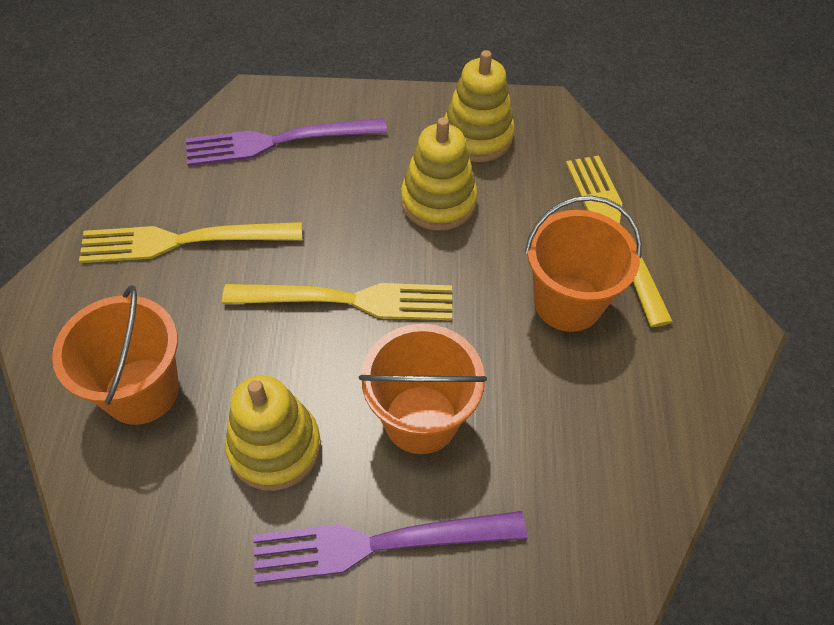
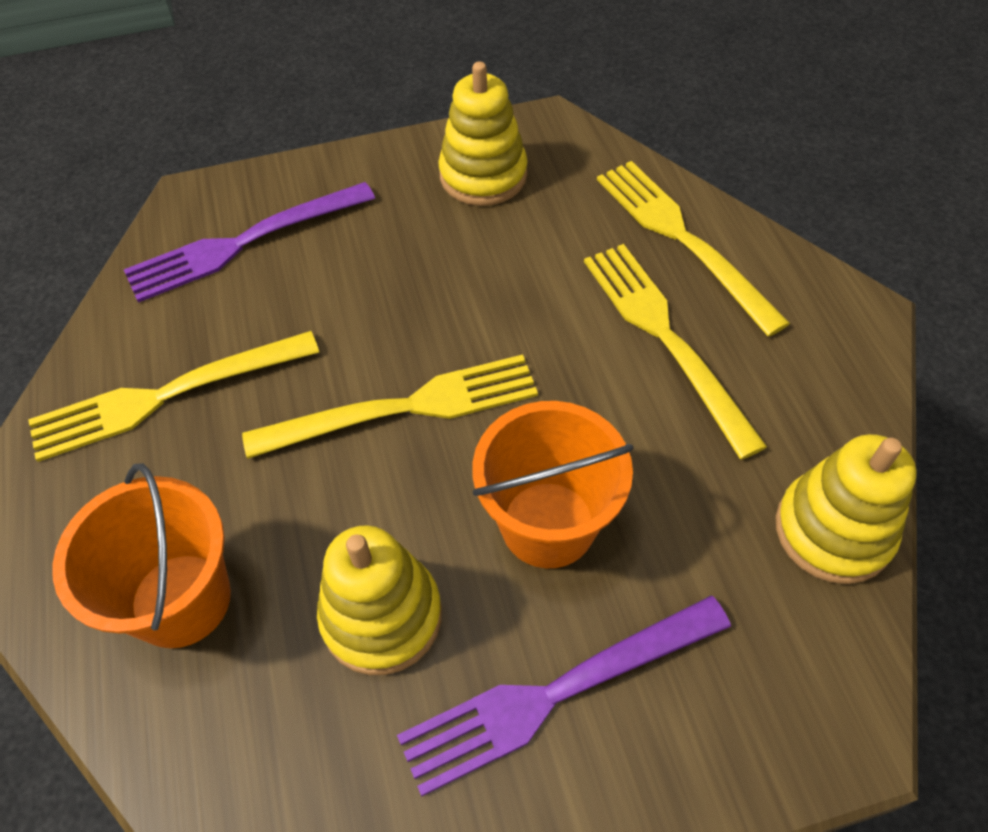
camera: 15 degrees left, 0 degrees up
yellow stacking toy [401,117,478,231] -> yellow stacking toy moved to [776,434,917,584]
orange bucket [525,195,642,332] -> yellow fork [584,244,767,459]

